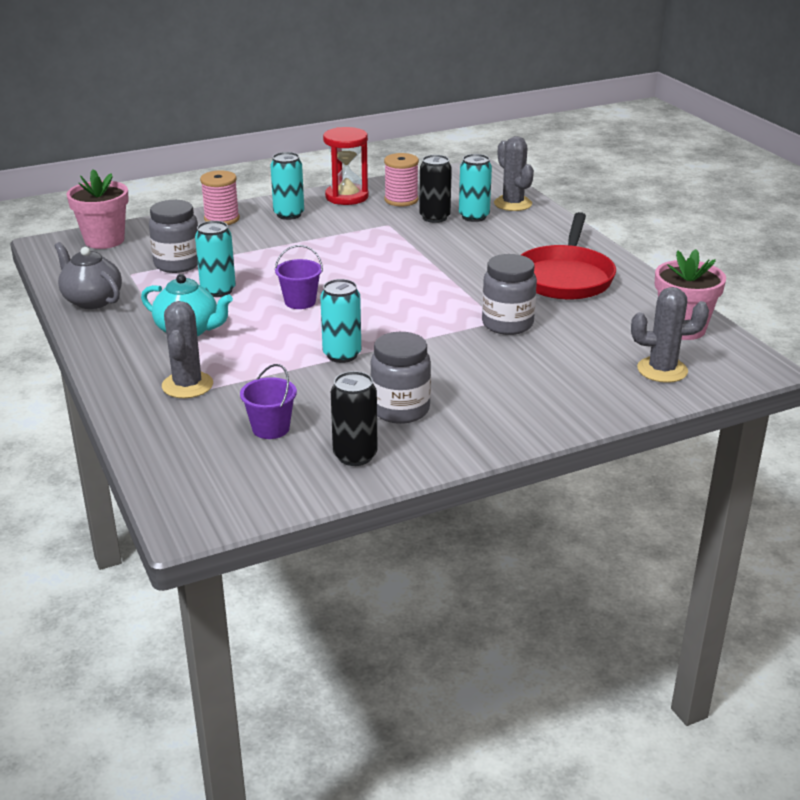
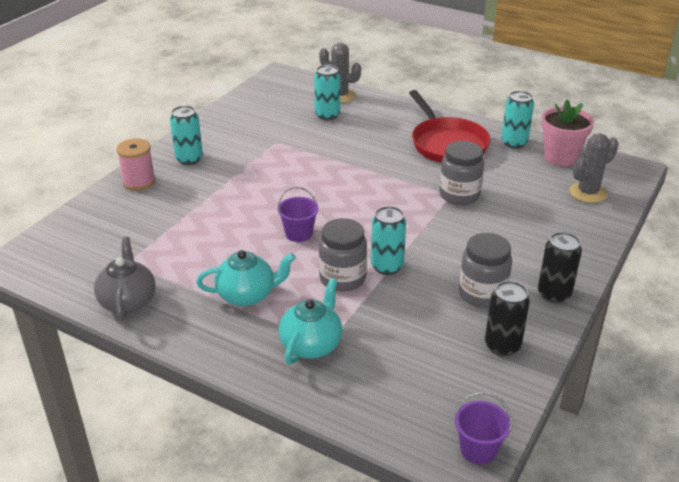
camera: 35 degrees left, 5 degrees up
grey teapot [54,242,122,309] -> grey teapot turned 75 degrees clockwise [94,237,156,321]
pink flower pot [66,169,129,249] -> none
grey jar [149,200,198,273] -> grey jar moved to [319,218,367,292]
grey cactus [162,301,213,398] -> turquoise teapot [279,278,342,364]
turquoise can [195,221,236,297] -> turquoise can moved to [501,91,534,149]
purple bucket [240,364,297,439] -> purple bucket moved to [455,392,512,464]
red hourglass [323,127,369,205] -> none
pink spool [384,153,419,206] -> none
black can [419,155,452,223] -> black can moved to [538,232,582,303]

